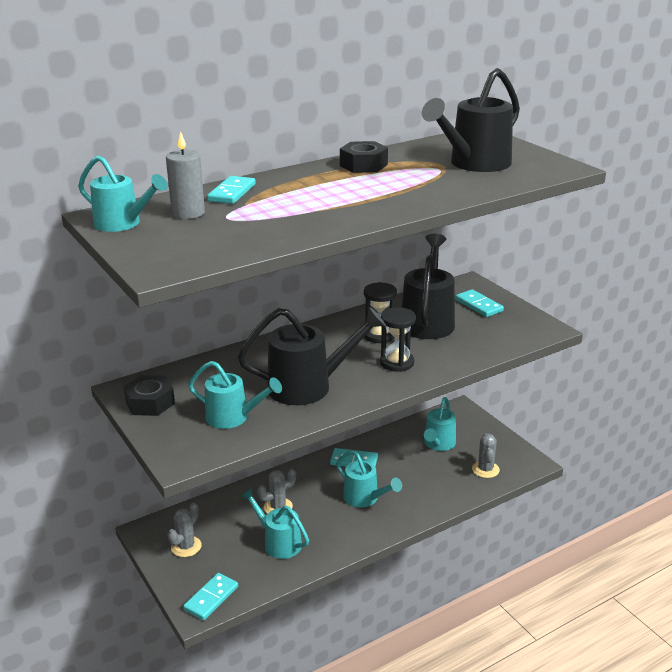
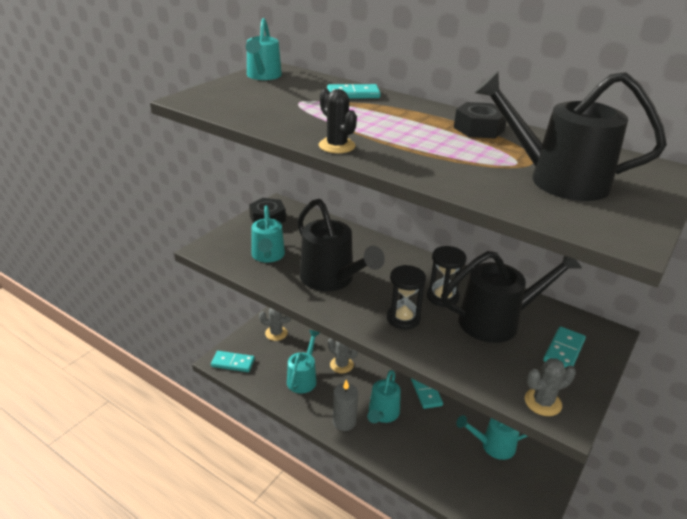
camera: 65 degrees right, 5 degrees up
grey candle [166,131,205,219] -> grey candle moved to [333,379,358,431]
grey cactus [472,433,500,478] -> grey cactus moved to [525,358,576,416]
none -> black cactus [319,89,357,153]

